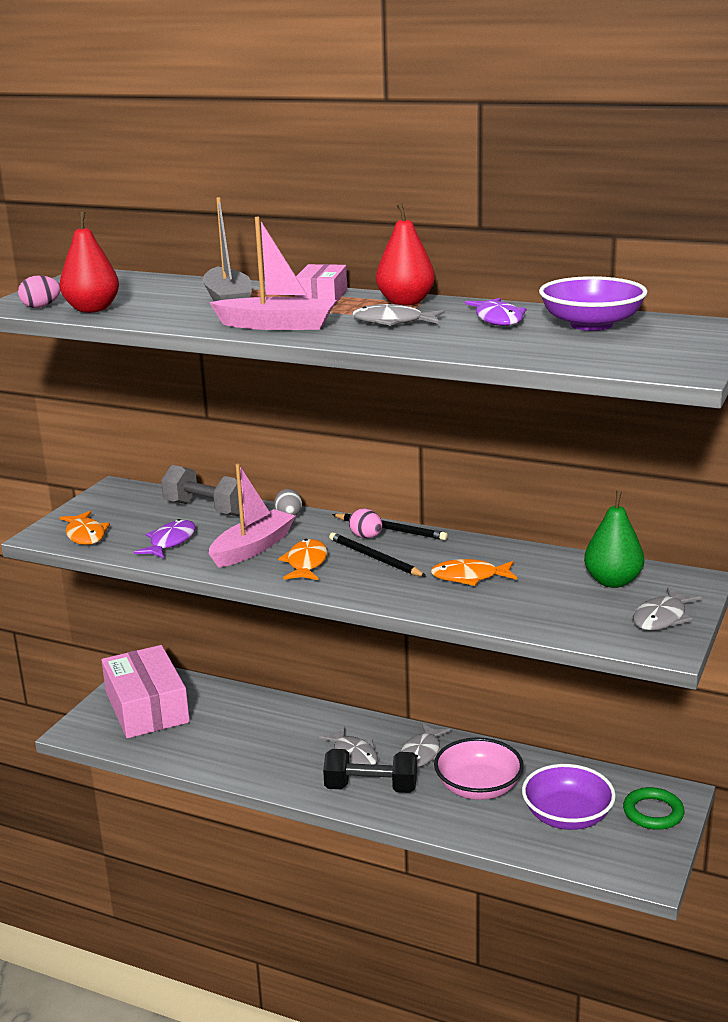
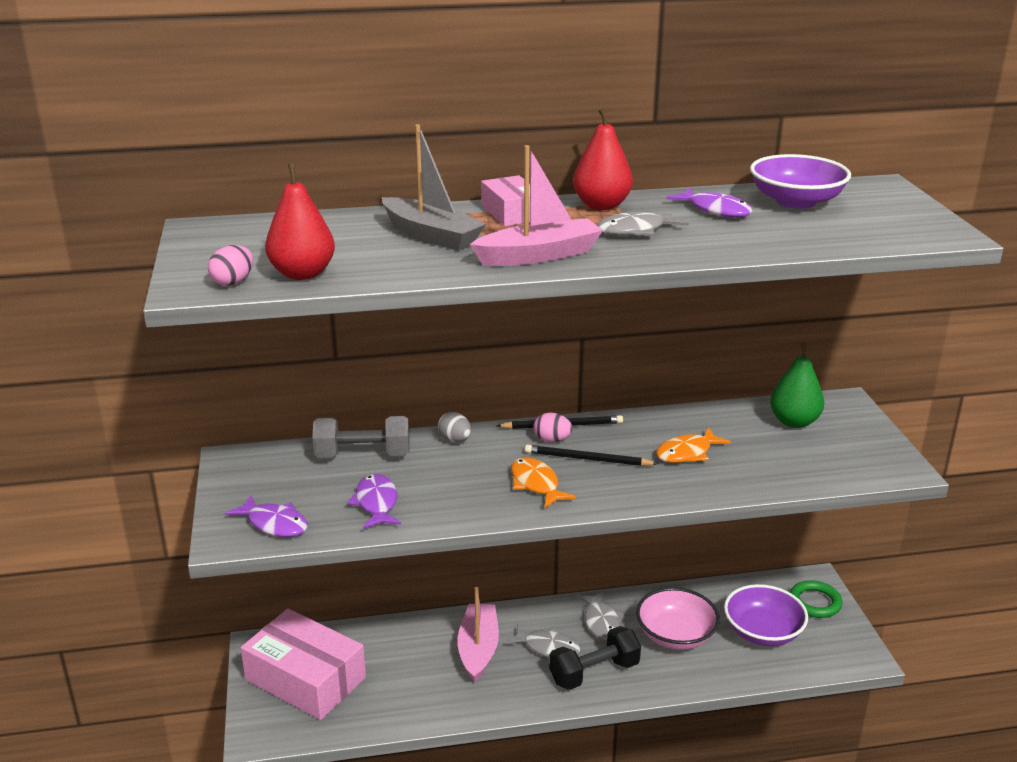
camera: 35 degrees left, 5 degrees up
orange fish [59,511,110,545] -> purple fish [225,495,308,537]
pink boat [209,464,296,568] -> pink boat moved to [457,587,499,683]
grey fish [633,587,702,630] -> none

